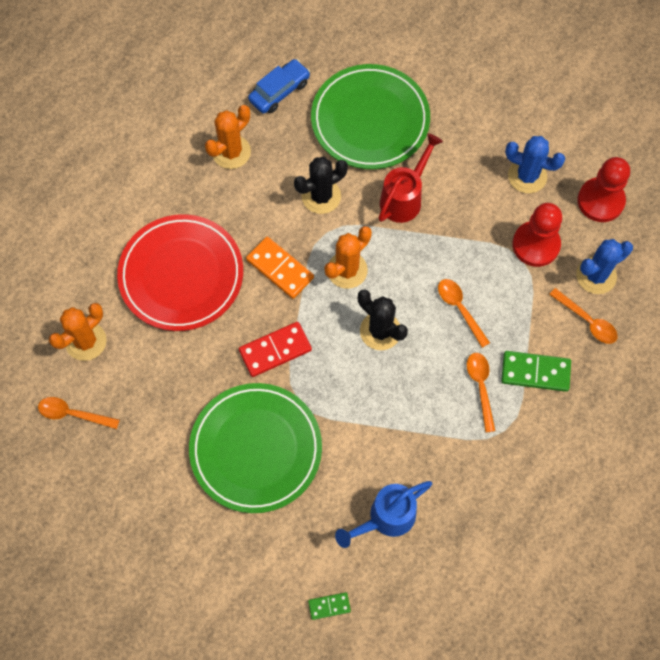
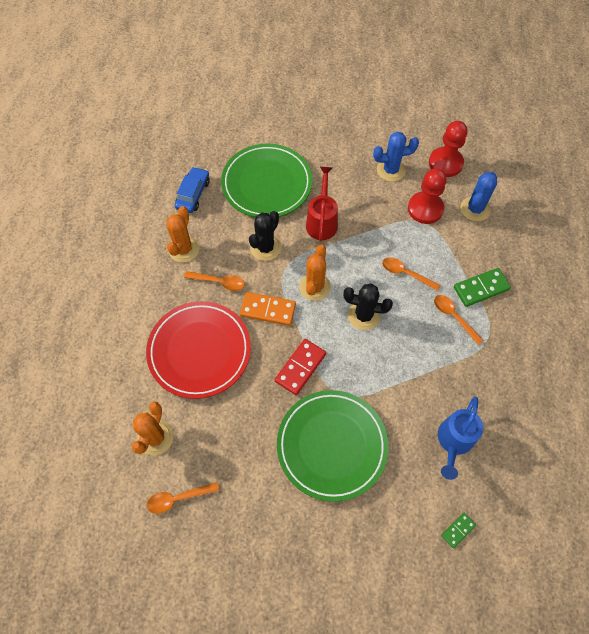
camera: 30 degrees left, 5 degrees down
orange spoon [549,288,618,344] -> orange spoon moved to [184,271,245,291]

